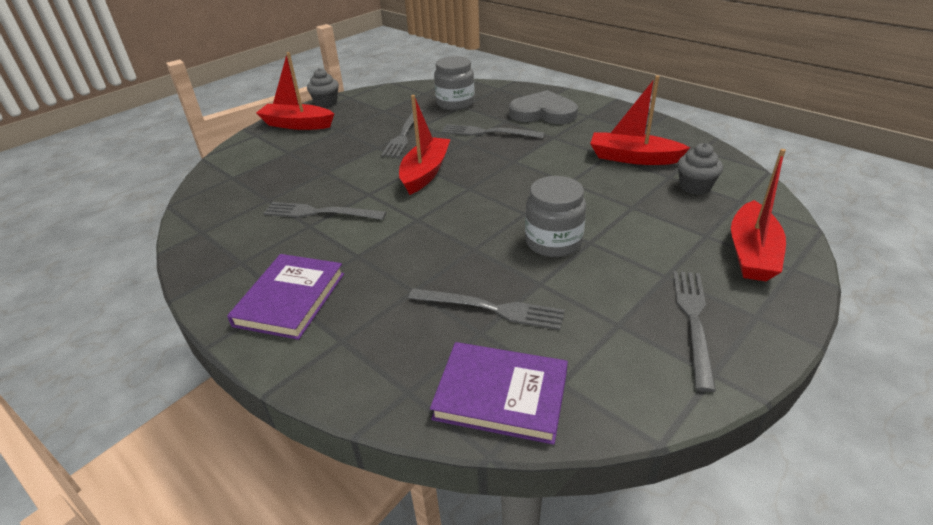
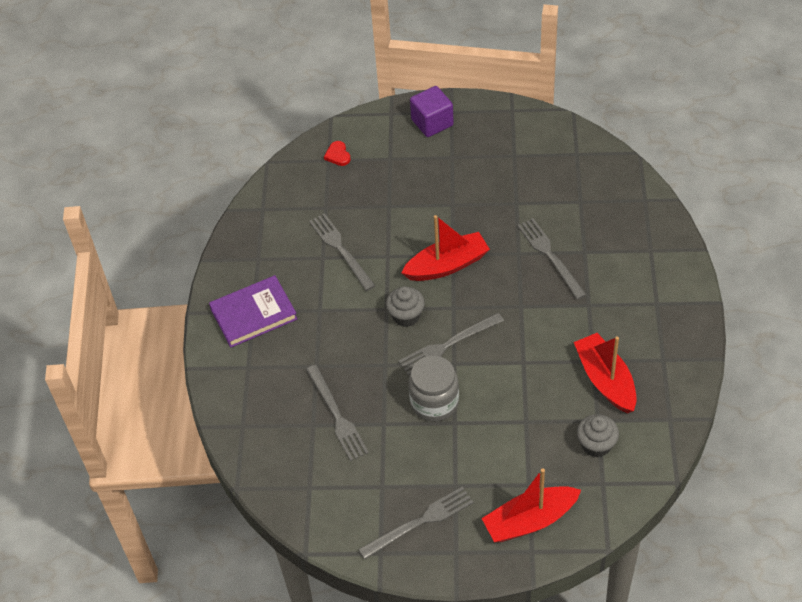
camera: 50 degrees right, 15 degrees up
red boat [256,52,334,130] -> purple cube [410,86,454,137]
grey cupcake [307,68,339,108] -> grey cupcake moved to [386,286,425,327]
grey fork [381,109,423,158] -> grey fork moved to [398,313,504,375]
purple book [430,342,568,445] -> none
grey jar [434,56,475,110] -> none
grey heart [509,90,578,124] -> none
none -> red heart [324,141,351,166]

